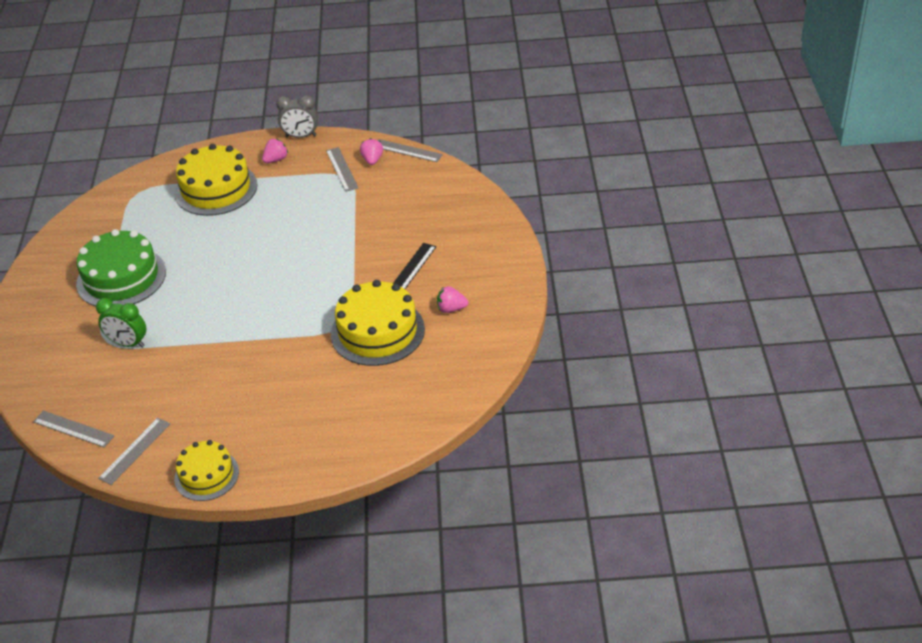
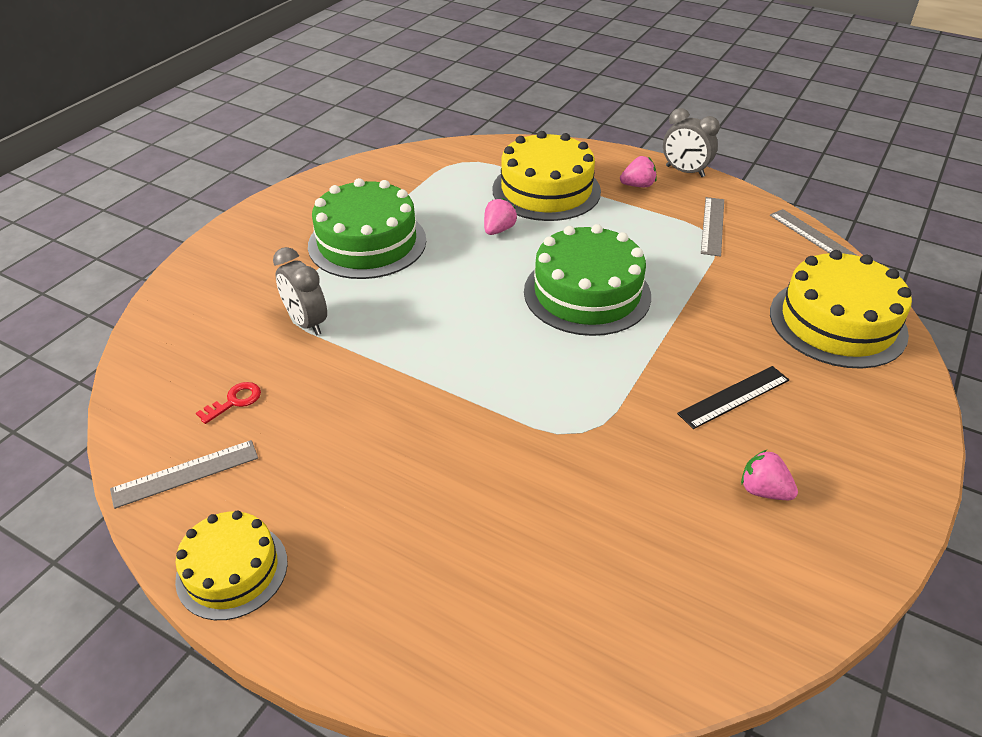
camera: 30 degrees right, 0 degrees up
grey ruler [33,410,114,448] -> none
green clock [96,298,146,348] -> grey clock [273,247,327,336]
yellow cake [331,280,425,366] -> yellow cake moved to [770,250,912,369]
pink strawberry [360,138,383,165] -> pink strawberry moved to [484,198,517,235]
none -> red key [196,382,261,424]
none -> green cake [524,224,651,336]

